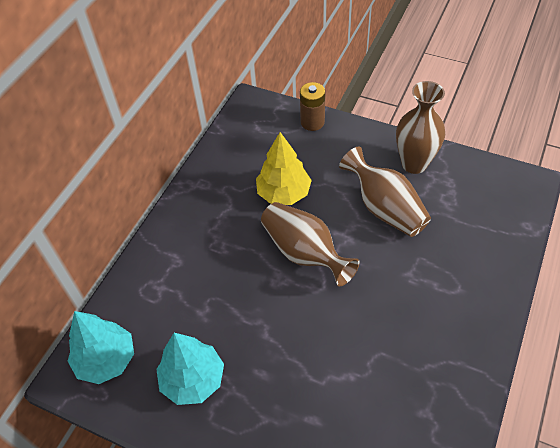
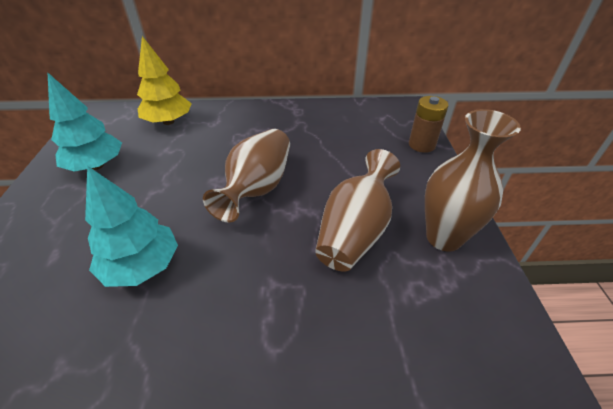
camera: 60 degrees right, 10 degrees down
turquoise tree [68,311,134,384] -> turquoise tree moved to [85,166,178,287]
yellow tree [256,132,312,205] -> yellow tree moved to [137,36,192,125]

